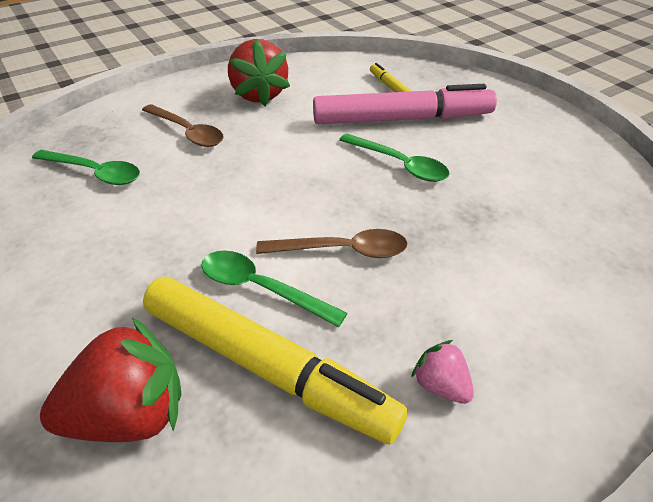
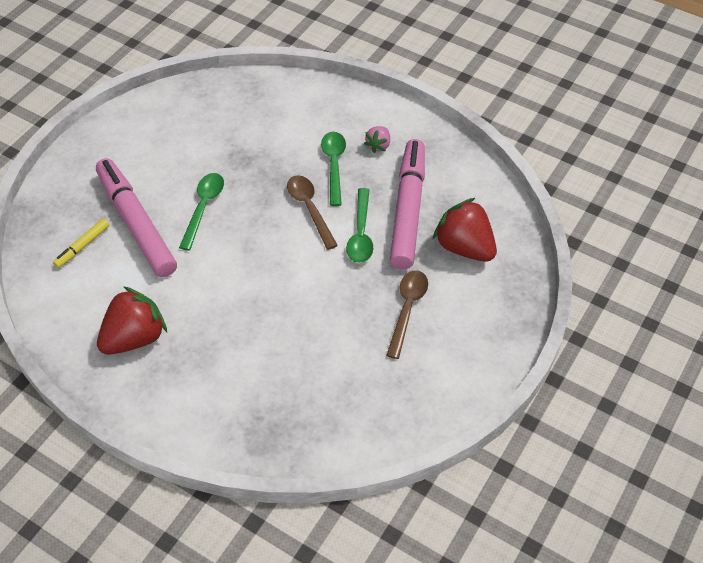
camera: 115 degrees left, 10 degrees up
green spoon [32,150,140,185] -> green spoon moved to [321,132,346,206]
brown spoon [142,104,224,147] -> brown spoon moved to [386,270,428,359]
yellow marker [143,276,408,444] -> pink marker [390,139,425,269]

